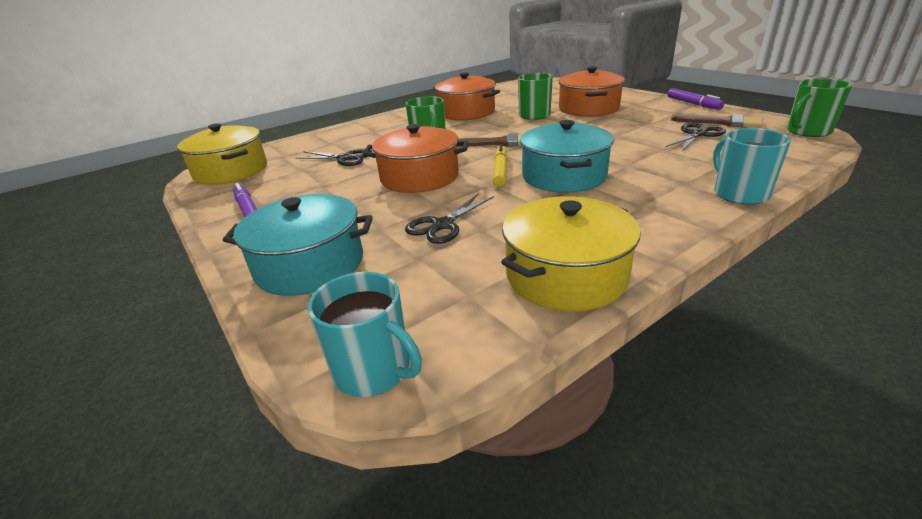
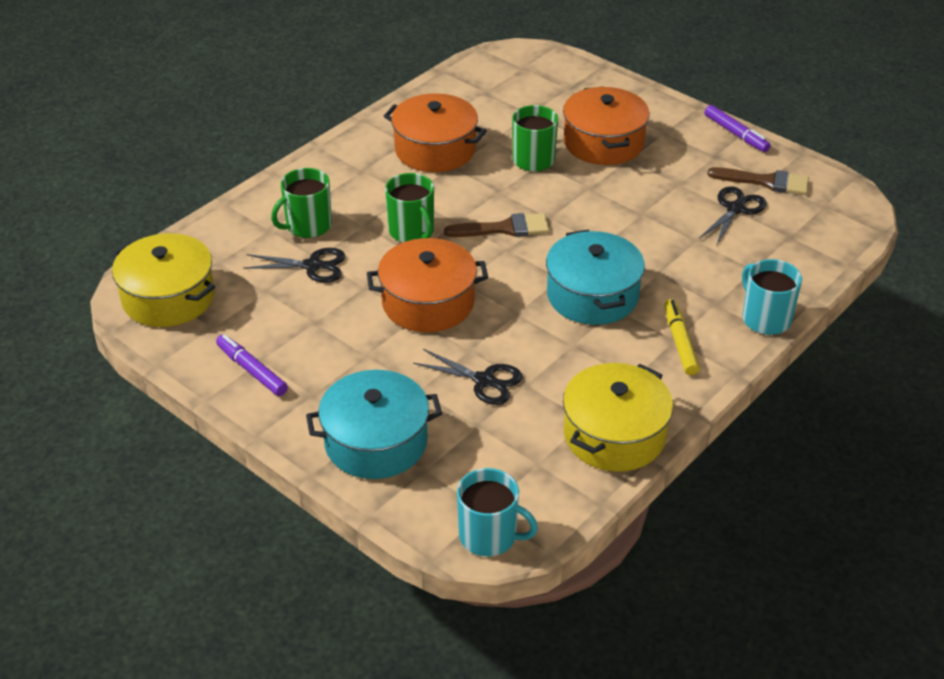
camera: 15 degrees left, 10 degrees up
black scissors [405,193,494,244] -> black scissors turned 90 degrees counterclockwise [413,349,522,405]
yellow marker [493,144,508,187] -> yellow marker moved to [664,299,699,375]
green mug [787,78,852,137] -> green mug moved to [271,168,332,238]

